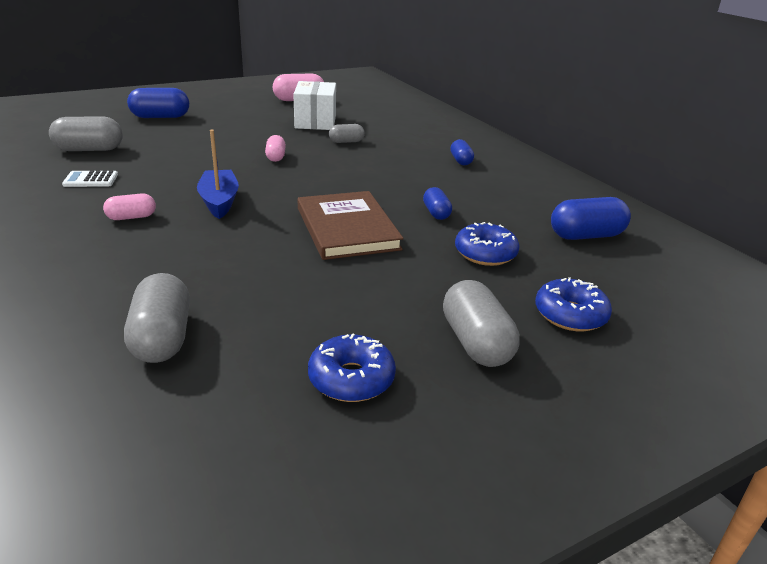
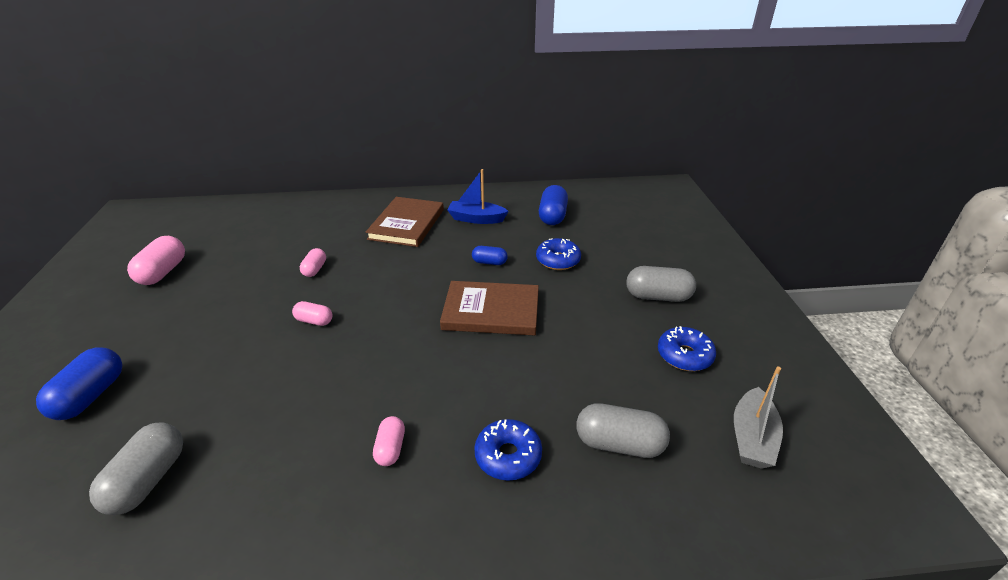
camera: 65 degrees left, 5 degrees up
white calculator [62,171,118,187] -> none
blue boat [197,130,239,219] -> blue boat moved to [447,169,508,224]
white box [293,81,336,130] -> none
grey capsule [329,124,365,143] -> pink capsule [300,248,326,277]
blue capsule [450,139,474,166] -> brown book [366,197,444,247]
blue donut [535,277,612,331] -> blue donut moved to [474,419,542,481]
none -> grey boat [734,366,783,469]

